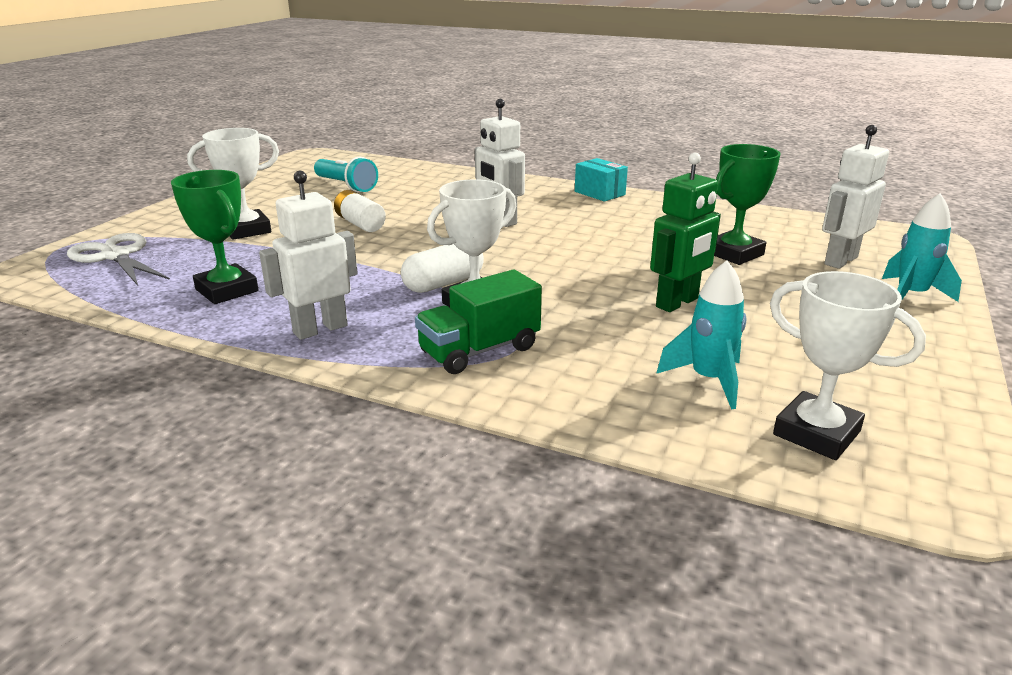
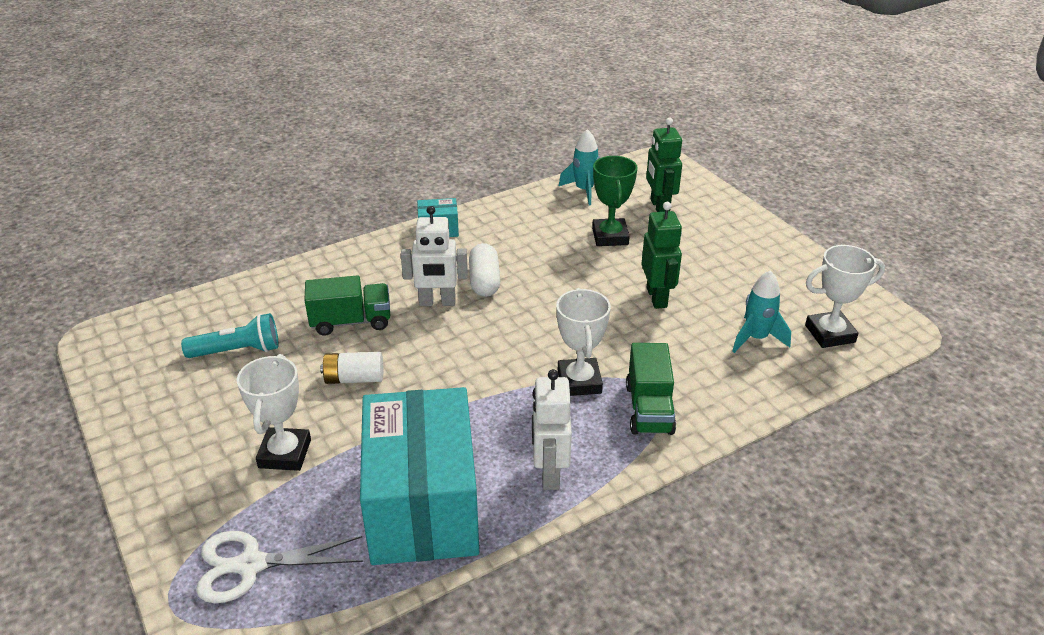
camera: 55 degrees left, 10 degrees up
green trophy [171,170,259,304] -> turquoise box [360,387,480,565]
white capsule [401,244,484,293] -> white capsule moved to [469,243,500,297]
white robot [822,125,889,269] -> green robot [646,118,682,212]
turquoise rocket [882,193,962,302] -> turquoise rocket moved to [559,129,600,205]
none -> green truck [304,275,390,336]

